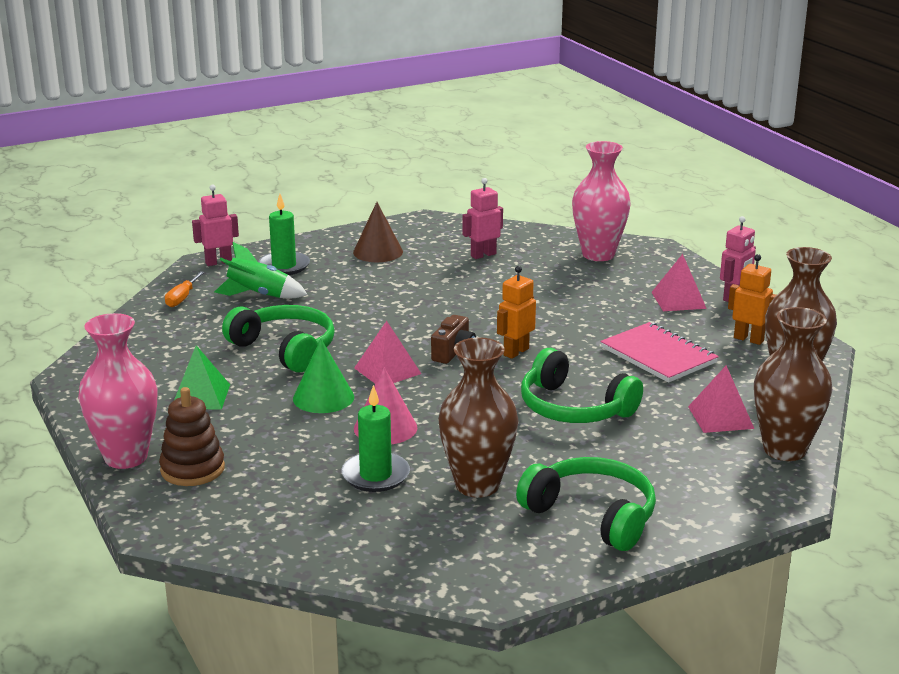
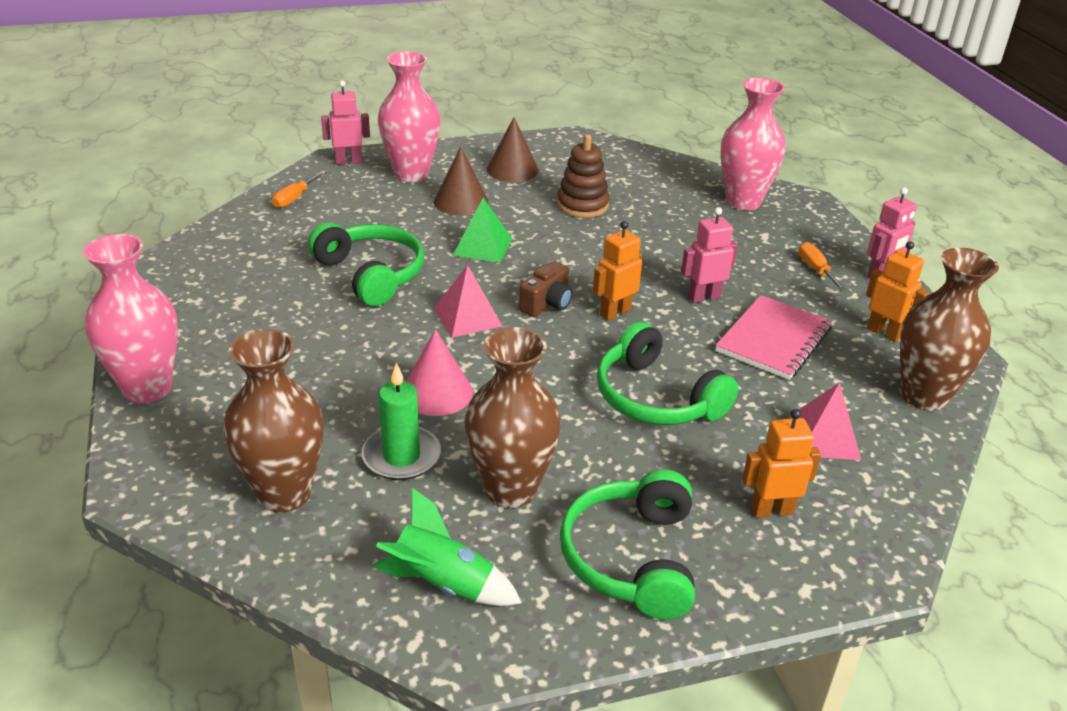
camera: 10 degrees right, 10 degrees up
brown stacking toy [159,387,225,486] -> brown stacking toy moved to [557,134,610,218]
green pyramid [174,345,230,410] -> green pyramid moved to [453,198,512,263]
green rocket [214,242,308,298] -> green rocket moved to [372,488,522,606]
green candle [258,194,310,275] -> pink vase [378,51,441,182]
green cone [293,339,354,413] -> none
pink robot [462,178,503,259] -> pink robot moved to [681,207,738,303]
green headphones [516,457,656,551] -> green headphones turned 135 degrees counterclockwise [560,470,695,620]
pink notebook [600,322,719,383] -> pink notebook turned 60 degrees clockwise [716,295,833,380]
pink pyramid [651,254,707,311] -> orange screwdriver [798,242,847,292]
brown vase [754,307,832,461] -> brown vase moved to [223,329,324,513]
none -> brown cone [434,147,489,216]
none -> orange robot [742,409,821,518]

